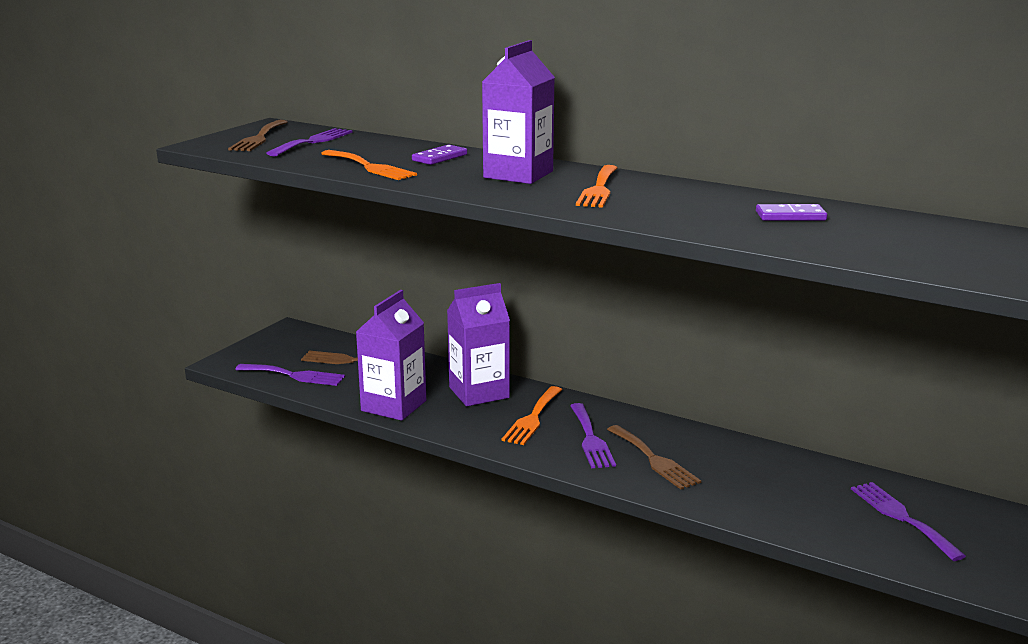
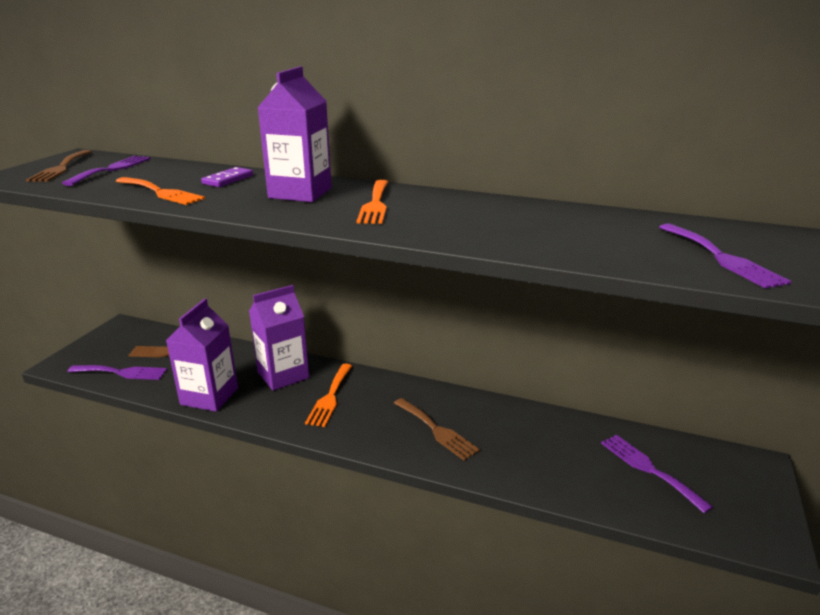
camera: 10 degrees left, 5 degrees up
purple fork [570,403,616,468] -> purple fork moved to [659,223,791,289]
purple domino [756,204,827,221] -> none

